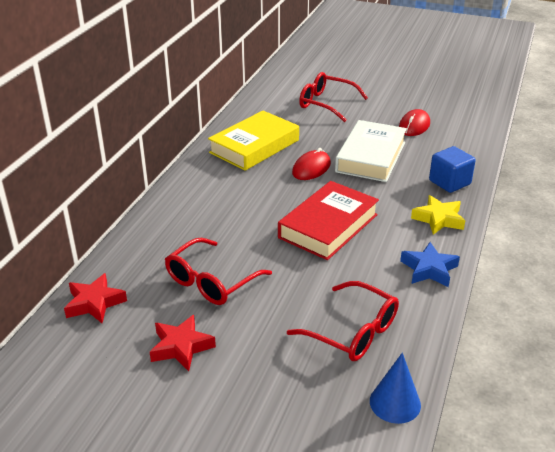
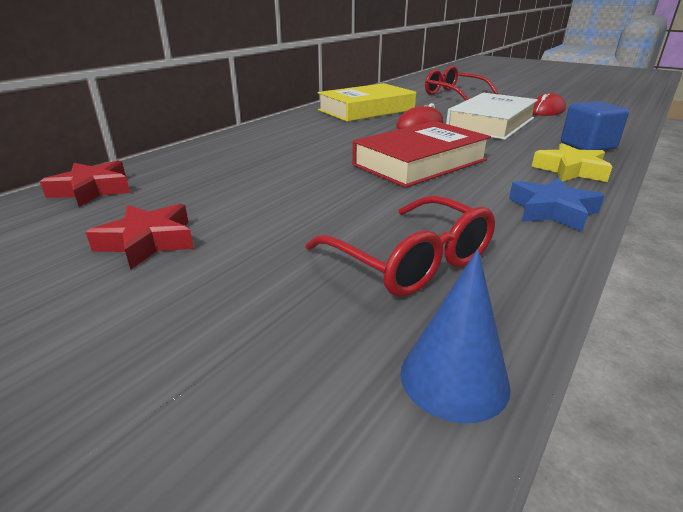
camera: 15 degrees right, 5 degrees down
red glasses [165,238,272,305] -> none

